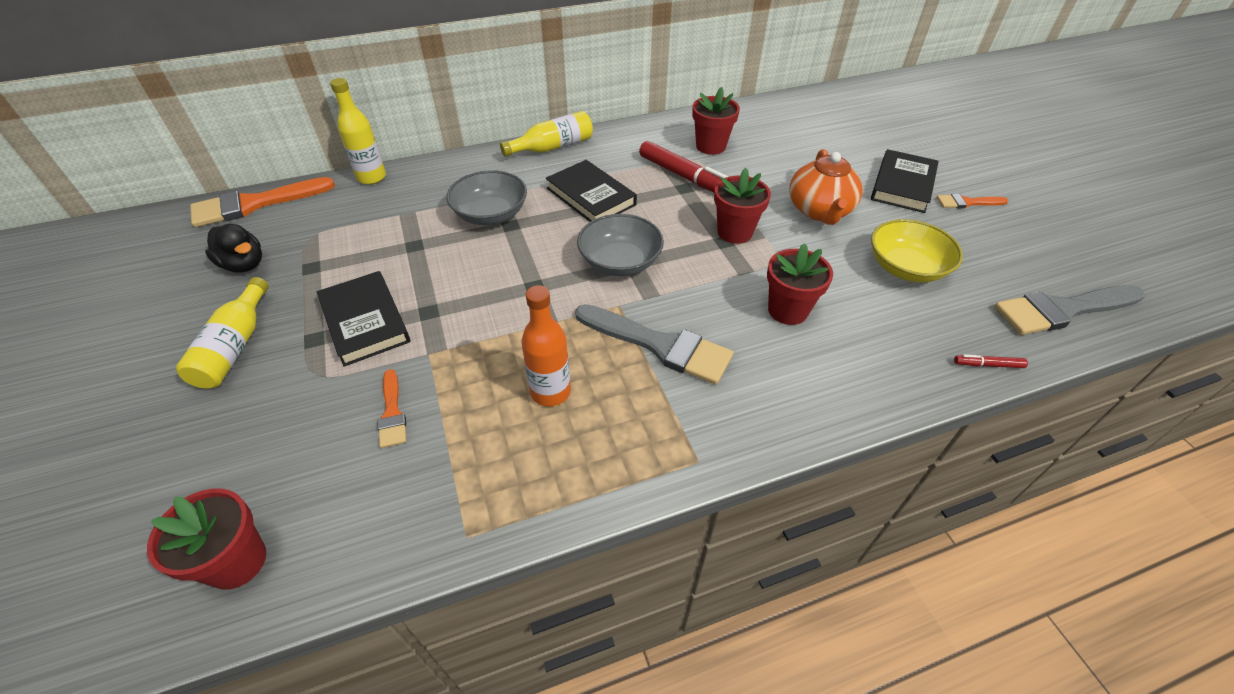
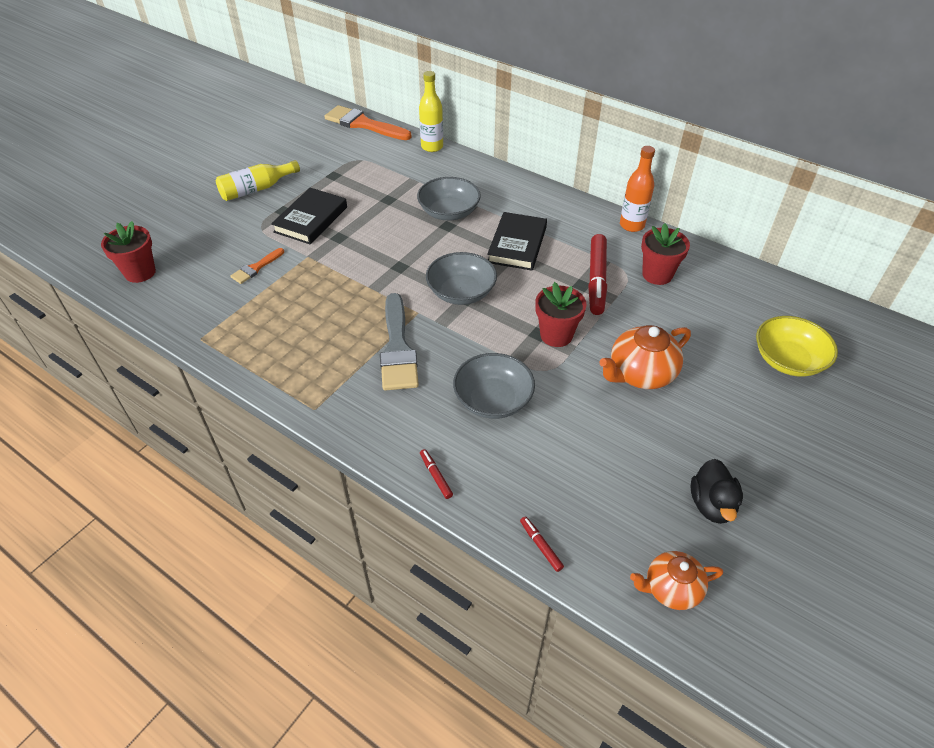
camera: 55 degrees right, 0 degrees up
black duck [205,224,262,273] -> black duck moved to [690,459,743,524]
yellow bottle [500,111,593,157] -> none
orange bottle [521,285,571,407] -> orange bottle moved to [620,146,655,232]
red flower pot [767,243,833,325] -> grey bowl [453,353,535,419]
black book [871,149,939,213] -> none
yellow bowl [871,219,963,282] -> yellow bowl moved to [756,316,838,377]
orange brush [936,194,1008,208] -> none
grey brush [994,285,1145,335] -> orange teapot [630,551,723,610]
none -> red marker [420,449,453,499]

